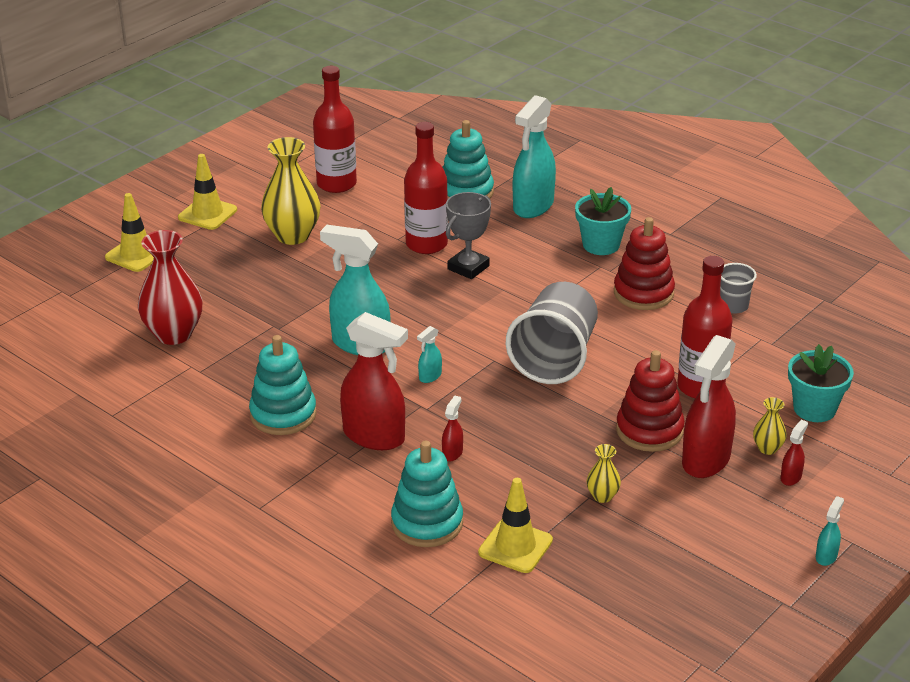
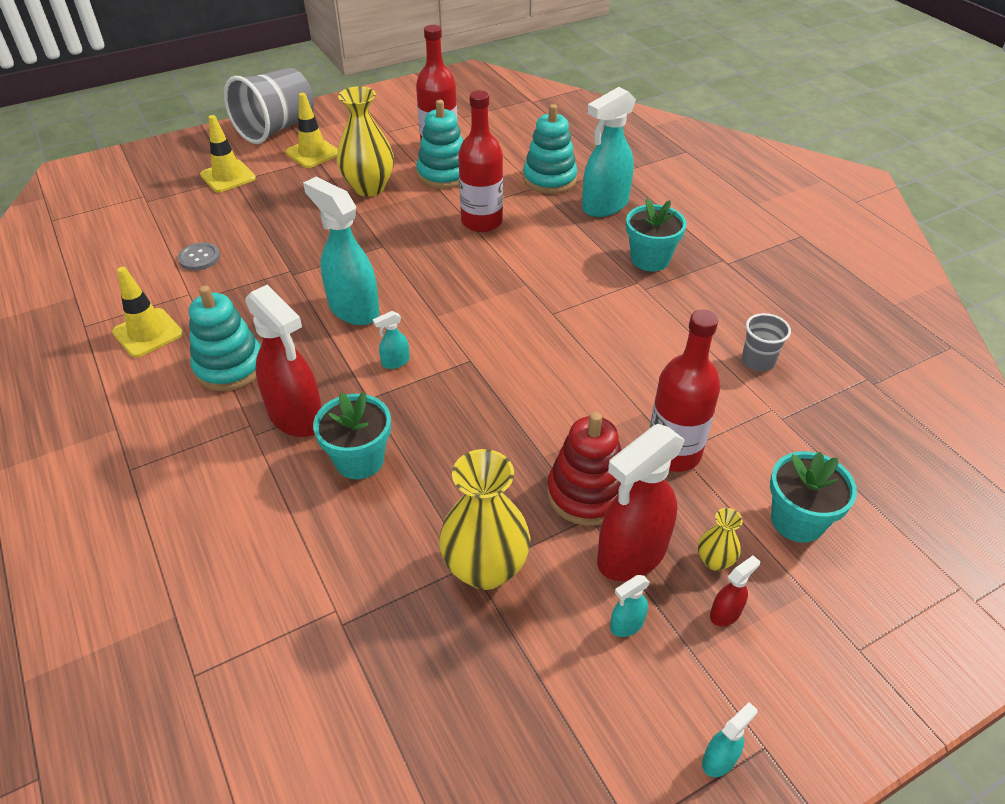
camera: 20 degrees right, 10 degrees up
red vase [138,230,202,345] -> grey button [178,243,220,271]
turquoise stacking toy [391,441,463,547] -> turquoise stacking toy moved to [416,100,464,189]
red spray bottle [442,395,463,461] -> turquoise flower pot [313,392,391,479]
grey trophy [446,192,491,279] -> none
yellow traffic cone [478,478,553,573] -> yellow traffic cone moved to [112,267,183,358]
grey cup [506,282,598,384] -> grey cup moved to [224,68,314,144]
yellow vase [587,444,621,503] -> yellow vase [439,449,530,590], size x2.11
red stacking toy [614,217,675,310] -> none
none -> turquoise spray bottle [610,575,650,637]

